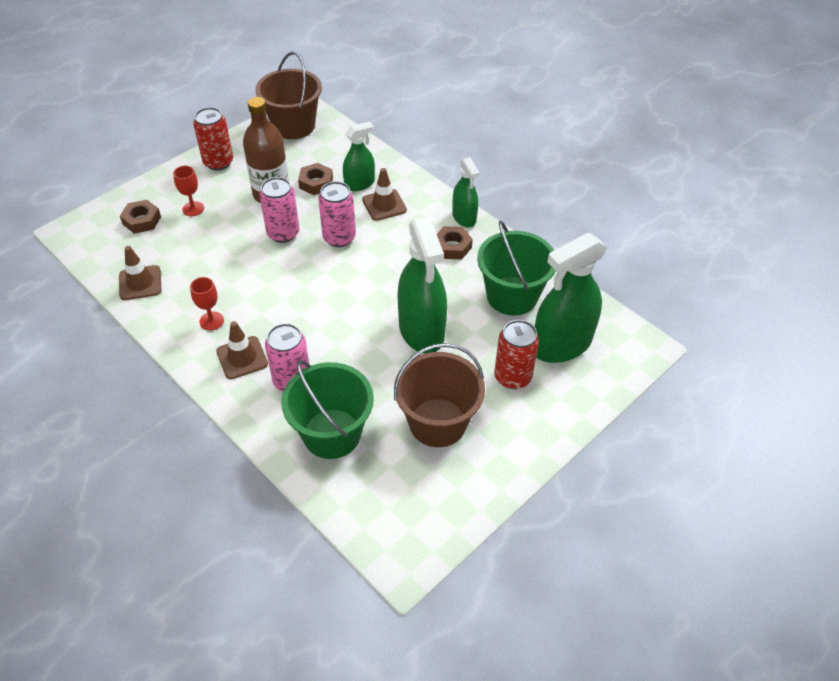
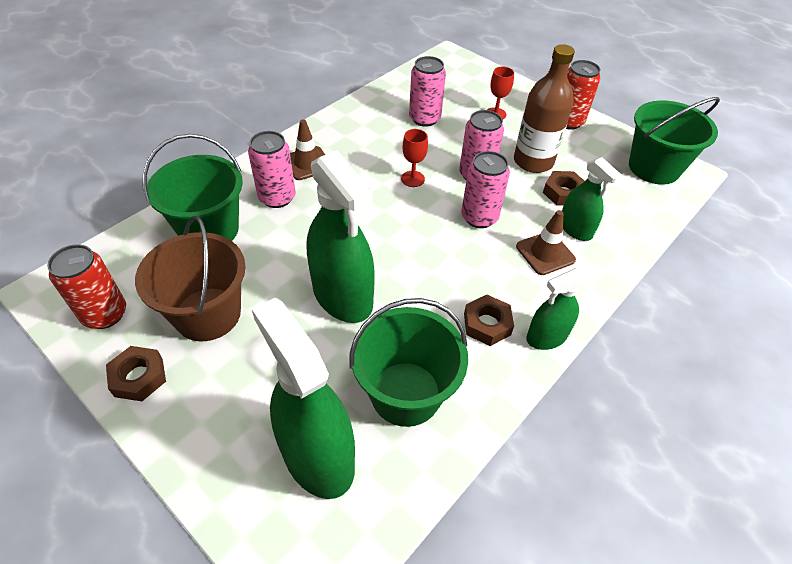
camera: 85 degrees right, 0 degrees up
brown traffic cone [119,246,162,300] -> none
brown nut [120,200,161,234] -> brown nut moved to [106,346,166,401]
red goblet [190,277,224,331] -> red goblet moved to [401,129,428,187]
brown bucket [255,52,322,139] -> green bucket [629,97,720,185]
green spray bottle [397,217,447,354] -> green spray bottle turned 105 degrees counterclockwise [306,150,374,323]
red can [494,320,539,389] -> red can moved to [47,244,126,329]
none -> pink can [409,56,446,127]

